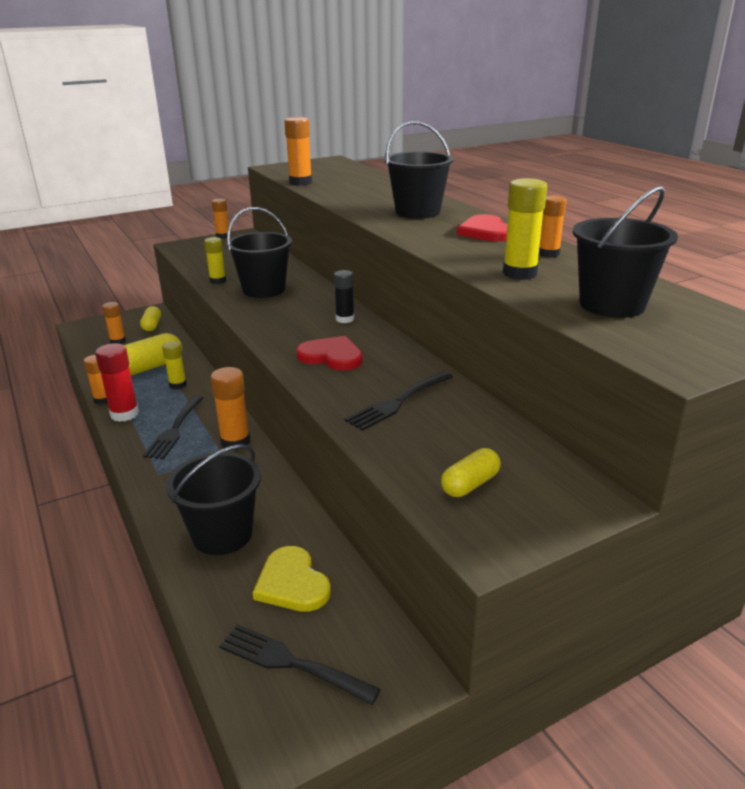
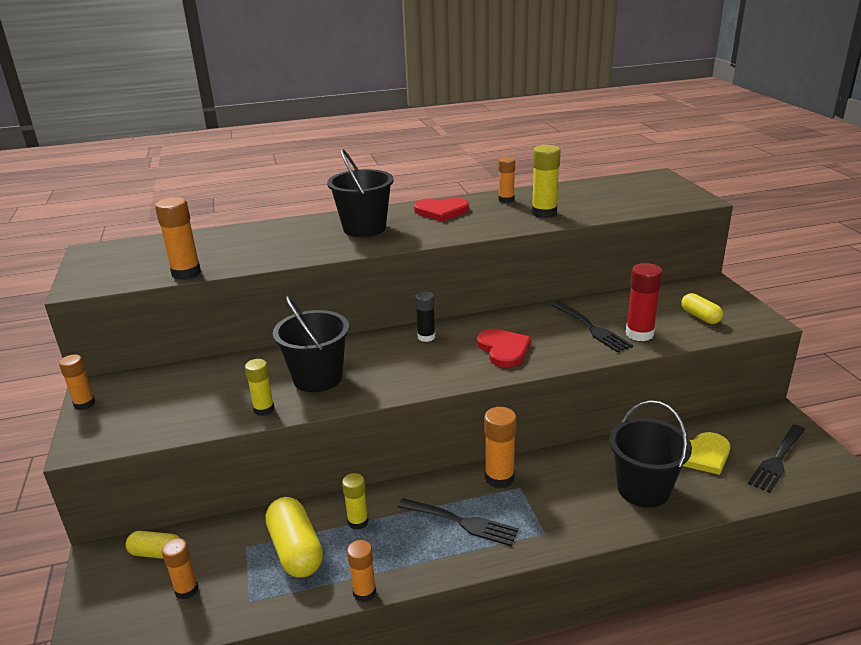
camera: 75 degrees left, 0 degrees up
red glue stick [95,343,139,422] -> red glue stick moved to [626,263,663,341]
red heart [296,336,363,371] -> red heart turned 120 degrees clockwise [477,329,531,368]
black bucket [573,186,678,318] -> none

